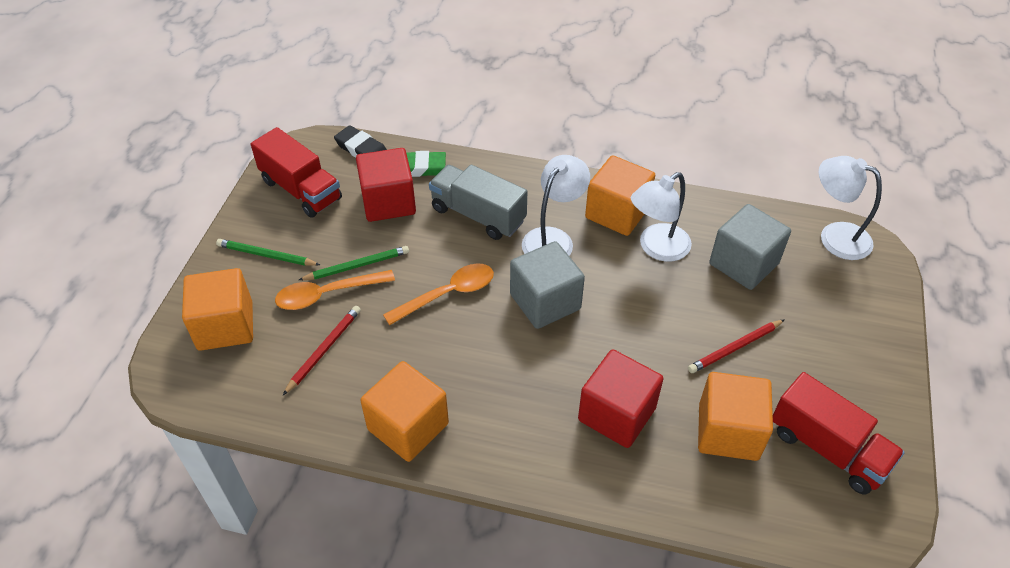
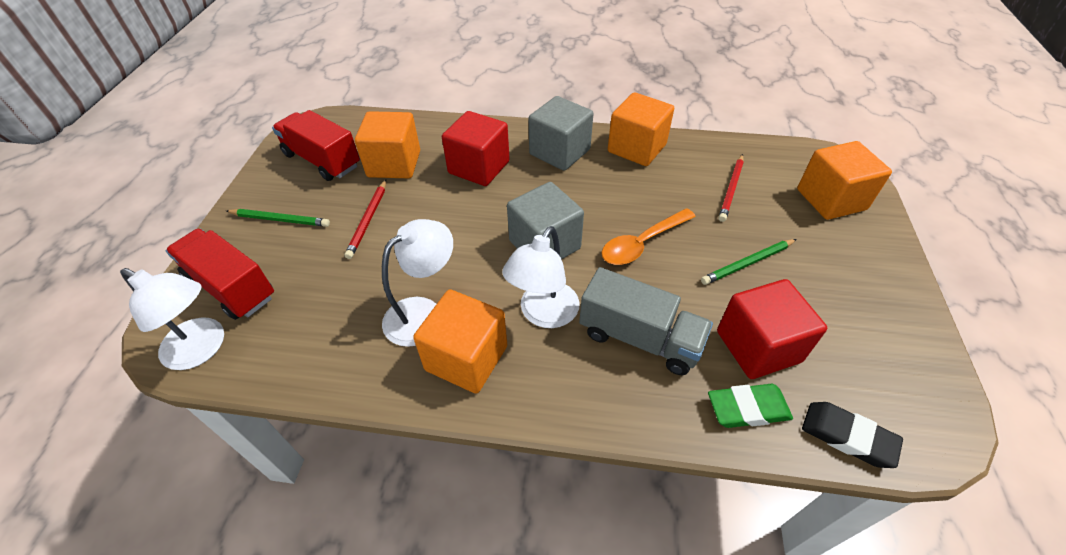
camera: 175 degrees right, 0 degrees up
green pencil [216,239,320,266] -> green pencil moved to [226,209,330,227]
red truck [251,127,342,218] -> red truck moved to [166,229,274,320]
orange spoon [275,270,395,310] -> none
red pencil [688,319,785,373] -> red pencil turned 135 degrees clockwise [344,180,386,259]
grey cube [709,204,791,290] -> grey cube moved to [529,96,593,171]

